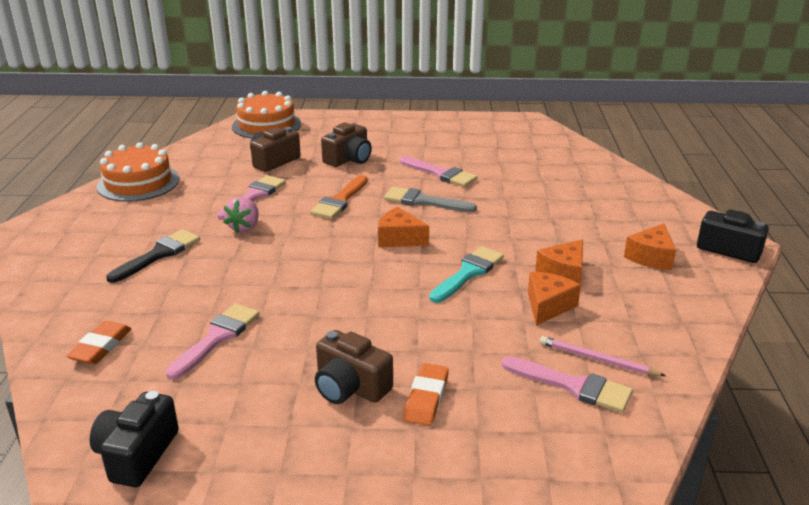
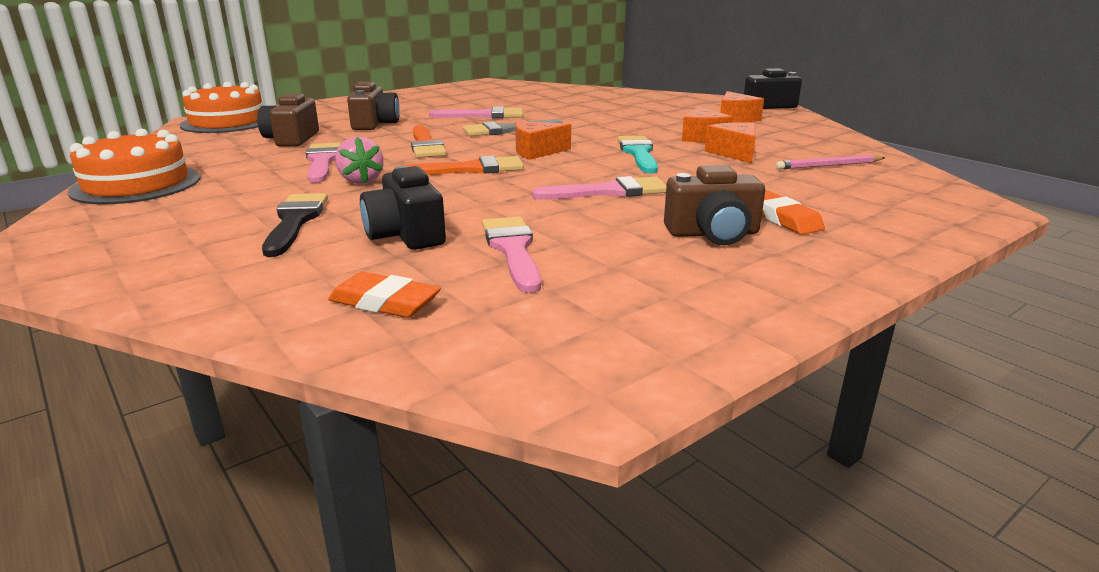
camera: 40 degrees left, 5 degrees down
orange eraser [66,321,131,364] -> orange eraser turned 45 degrees counterclockwise [328,272,441,318]
black camera [90,391,179,487] -> black camera moved to [360,166,446,250]
pink brush [501,356,633,413] -> pink brush moved to [532,176,667,200]
none -> orange brush [402,156,524,175]

